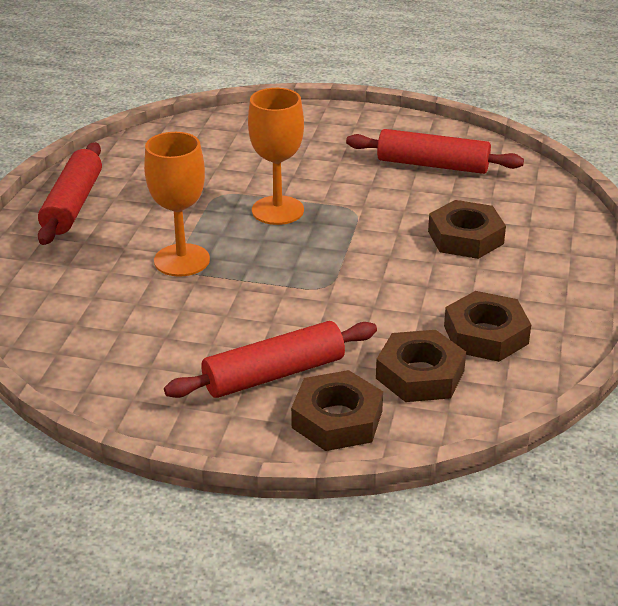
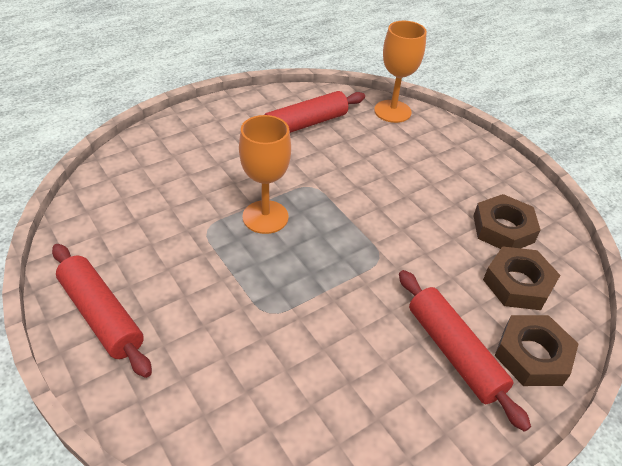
camera: 50 degrees left, 10 degrees up
orange goblet [144,132,210,277] -> orange goblet moved to [374,21,427,123]
red rolling pin [164,321,377,398] -> red rolling pin turned 45 degrees counterclockwise [399,270,531,432]
brown nut [428,200,506,259] -> none

